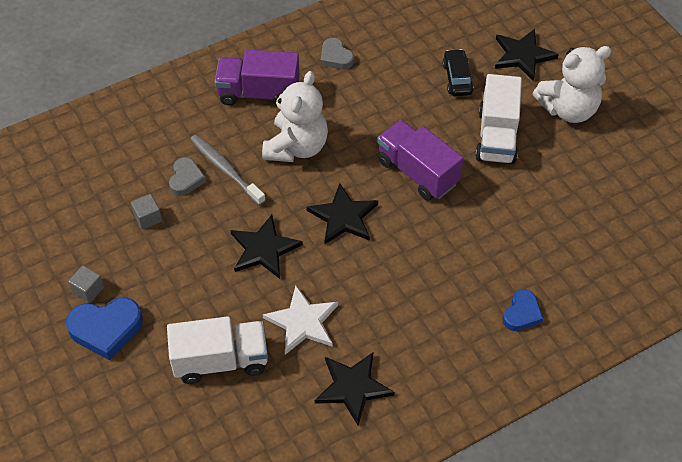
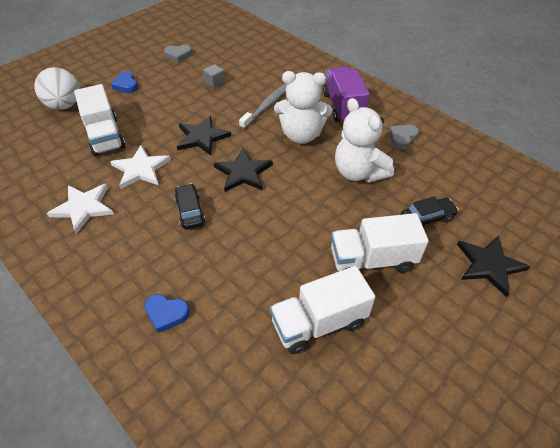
camera: 75 degrees right, 5 degrees down
blue heart [66,297,143,360] -> blue heart [111,72,138,93], size x0.62
grey cube [68,265,104,303] -> none
grey heart [169,157,206,196] -> grey heart moved to [164,45,192,63]
black star [315,353,395,425] -> white star [47,184,114,234]
purple truck [377,120,464,201] -> none
white teddy bear [533,46,612,123] -> white teddy bear moved to [335,98,394,183]
none -> white ball [34,67,80,110]
none -> black car [175,183,205,230]
none -> white truck [270,266,375,354]

